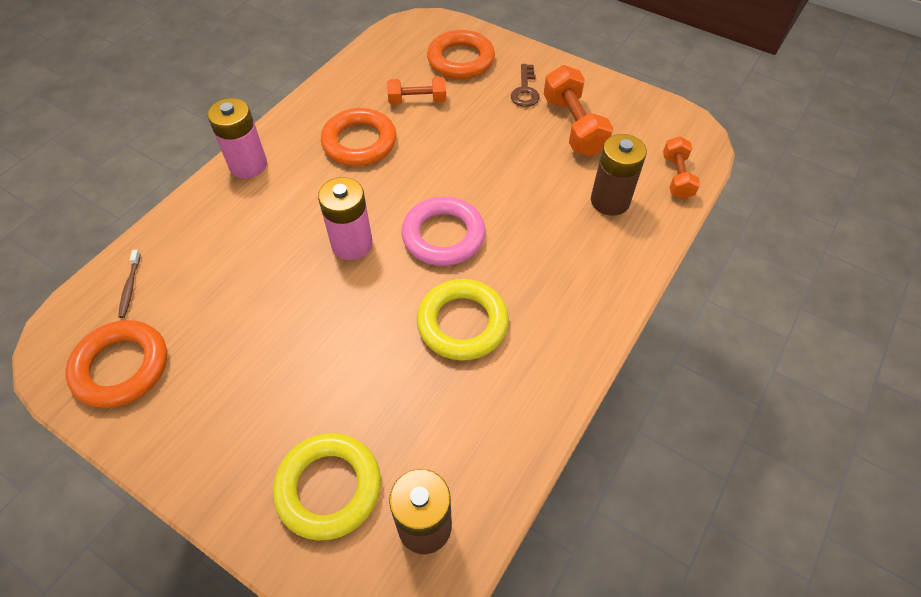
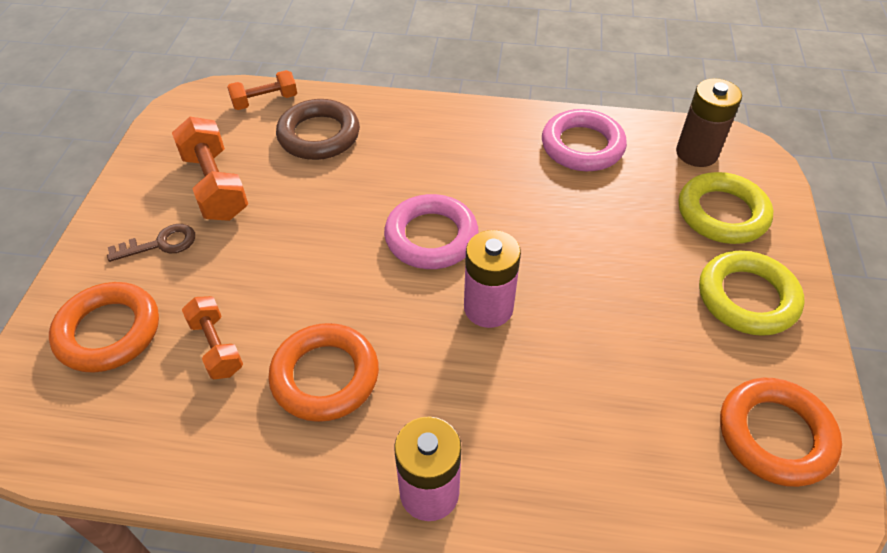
camera: 115 degrees left, 5 degrees down
brown toothbrush [118,250,141,318] -> none
yellow ring [417,279,509,361] -> yellow ring moved to [699,251,804,336]
orange dumbbell [544,65,613,156] -> orange dumbbell turned 75 degrees counterclockwise [172,117,248,221]
brown battery [591,134,647,216] -> brown ring [276,99,360,160]
none -> pink ring [542,109,627,171]

